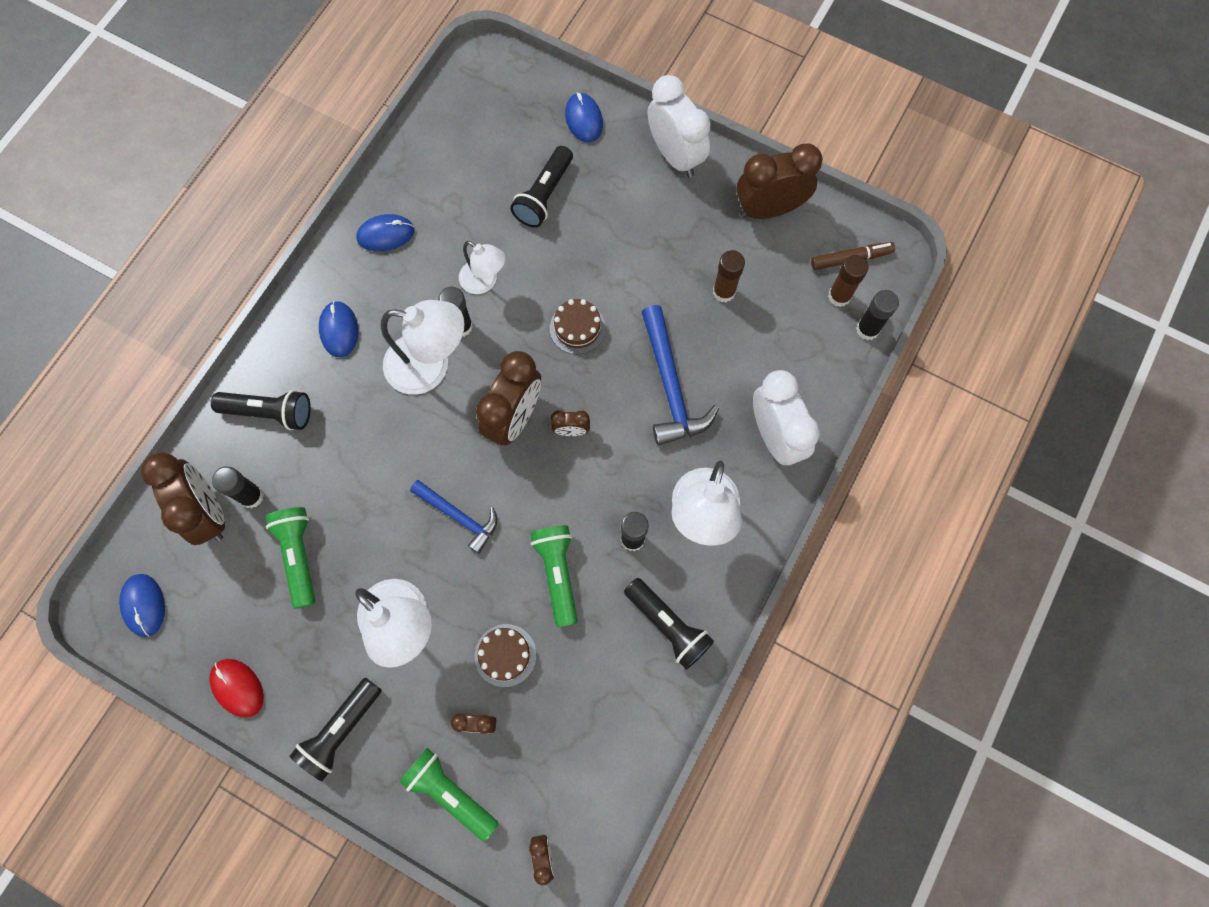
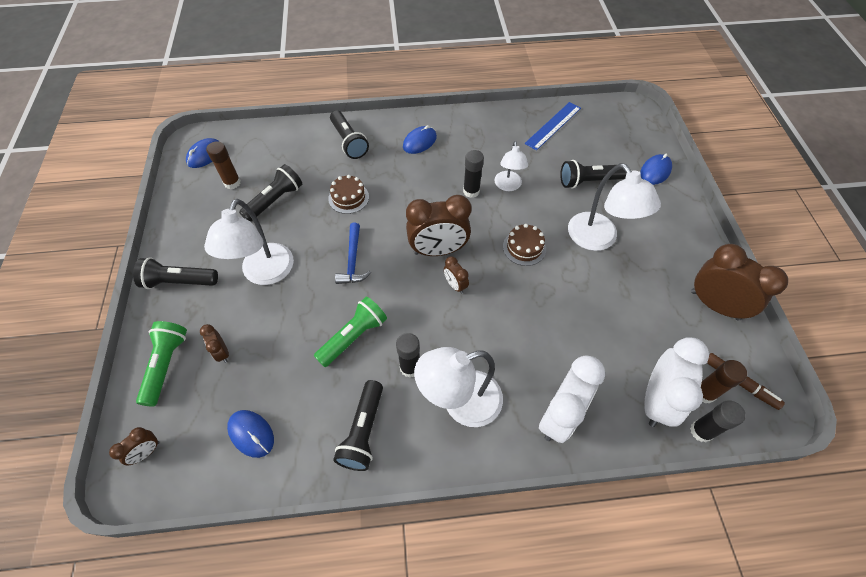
camera: 55 degrees right, 15 degrees down
brown clock [141,452,225,545] -> none
red mouse [209,659,264,718] -> none
black glue stick [212,466,264,508] -> none
green flashlight [265,507,315,609] -> black flashlight [239,164,302,222]
blue mouse [356,214,414,251] -> blue mouse moved to [227,410,274,458]
white lamp [381,300,465,395] -> white lamp moved to [568,163,661,251]
brown cake [475,624,536,687] -> brown cake moved to [328,175,369,214]
blue hammer [642,305,719,445] -> none
white clock [648,75,711,177] -> white clock moved to [645,337,709,427]
brown glue stick [713,250,745,302] -> brown glue stick moved to [206,141,241,189]
none -> blue ruler [525,102,581,150]

